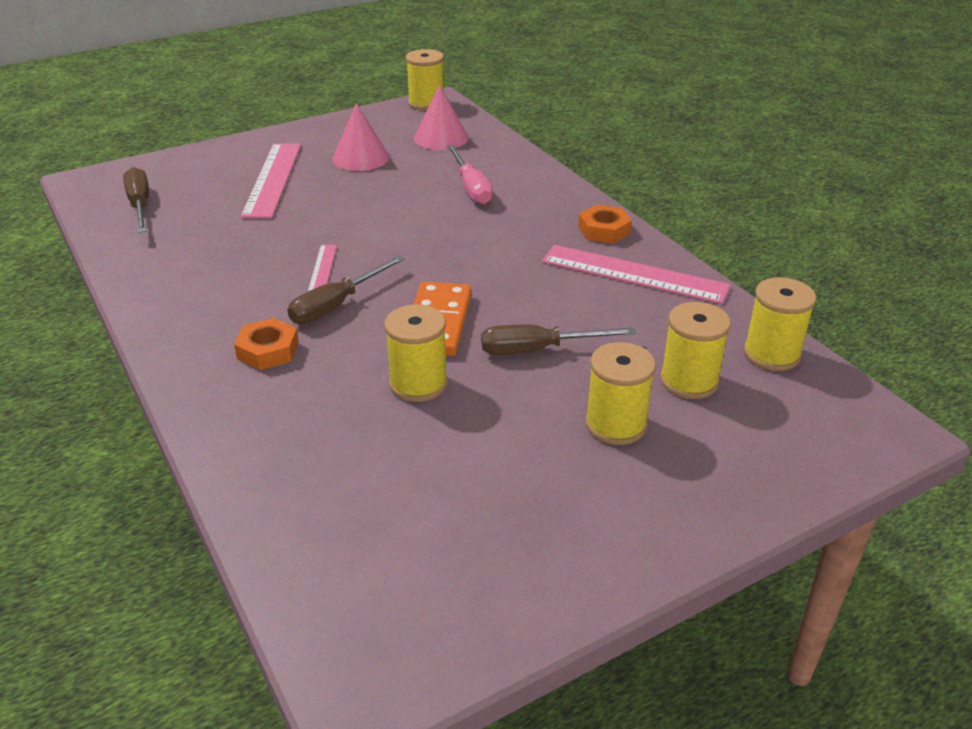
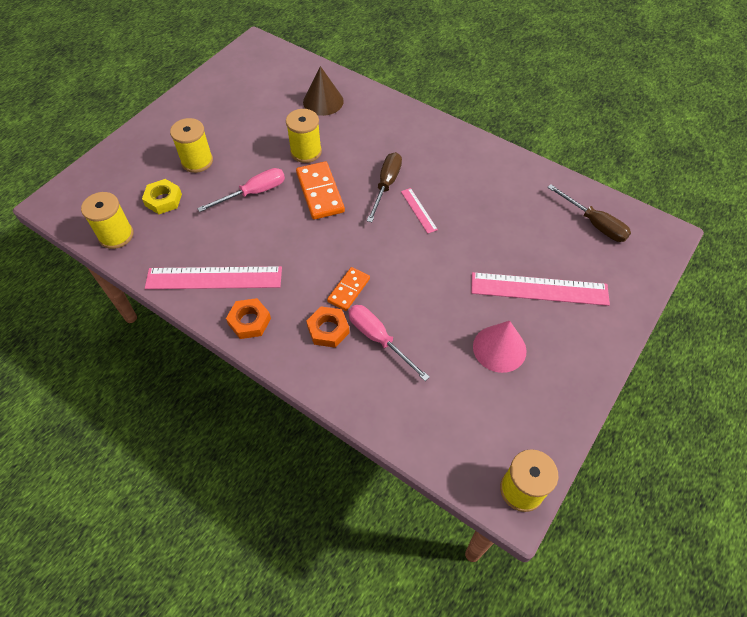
camera: 155 degrees right, 20 degrees up
orange nut [234,318,299,370] -> orange nut moved to [306,306,350,348]
pink ruler [240,143,301,218] -> pink ruler turned 60 degrees counterclockwise [471,272,610,306]
pink cone [414,84,468,150] -> none
brown screwdriver [481,324,636,355] -> pink screwdriver [197,168,285,212]
yellow spool [660,302,731,399] -> yellow nut [142,179,182,214]
none -> brown cone [303,66,344,116]
none -> orange domino [327,267,370,311]

